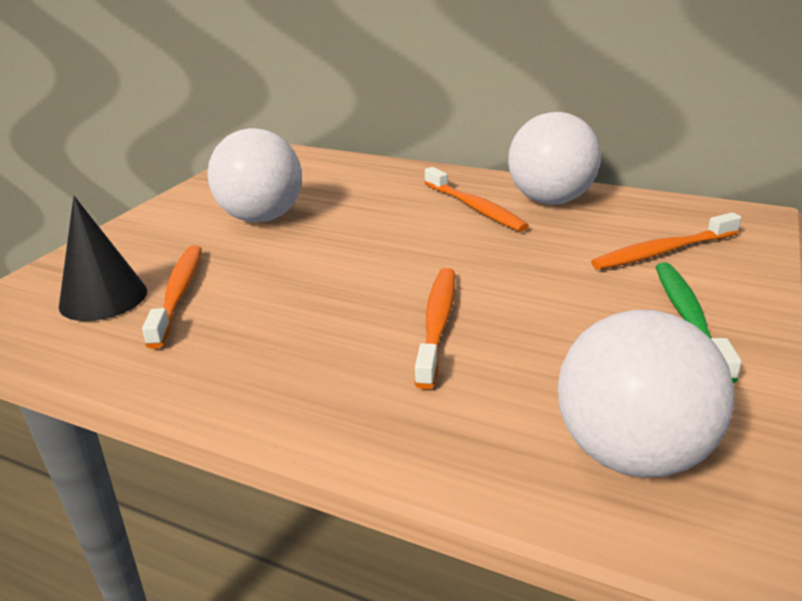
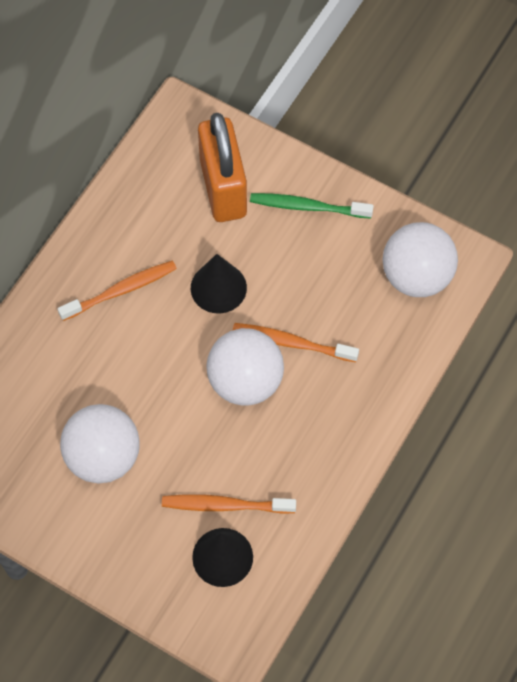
camera: 85 degrees left, 35 degrees up
white ball [508,112,601,205] -> white ball moved to [206,328,284,406]
orange toothbrush [591,212,741,270] -> orange padlock [198,113,247,222]
none -> black cone [191,254,247,313]

